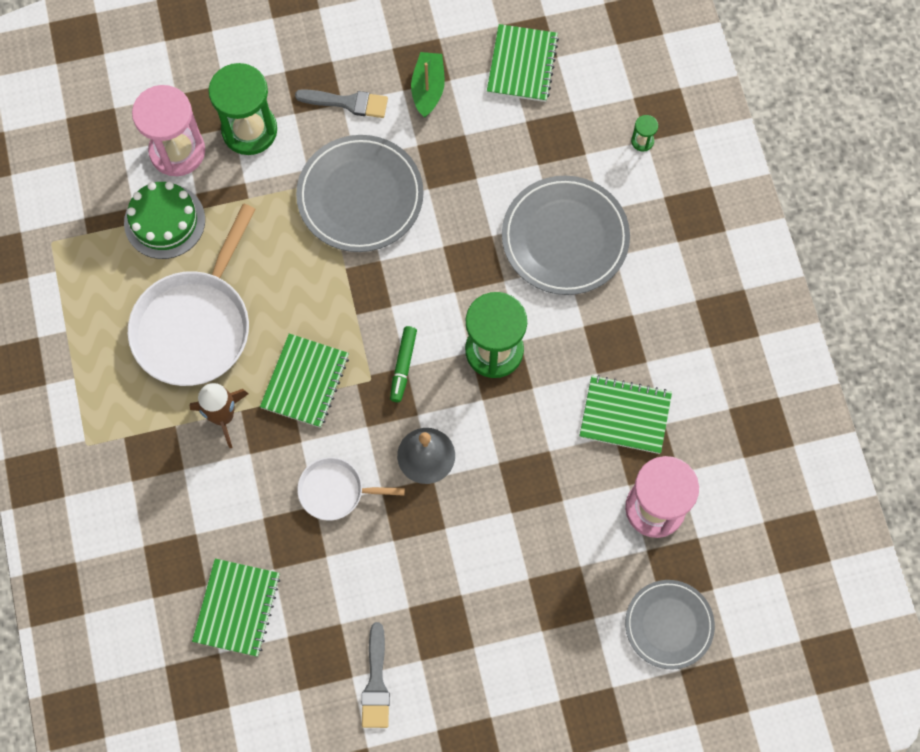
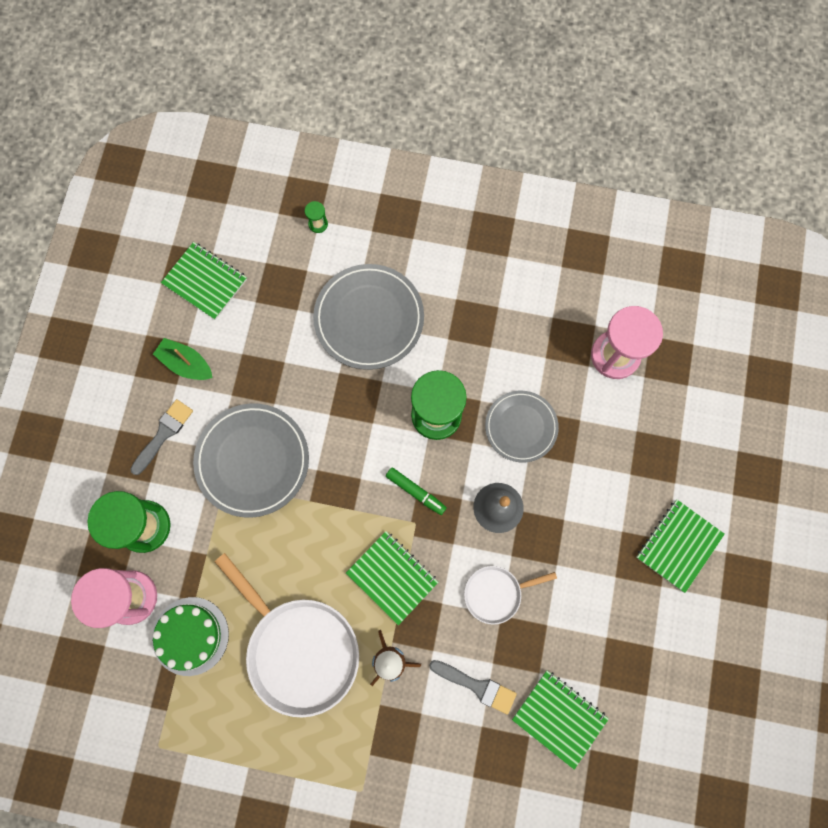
camera: 65 degrees left, 5 degrees up
white pan [297,457,405,521] -> white pan turned 45 degrees clockwise [464,566,557,625]
grey brush [362,622,390,728] -> grey brush moved to [429,660,517,715]
green notebook [579,375,672,454] -> green notebook moved to [636,500,725,593]
grey plate [625,580,715,670] -> grey plate moved to [485,391,559,463]

